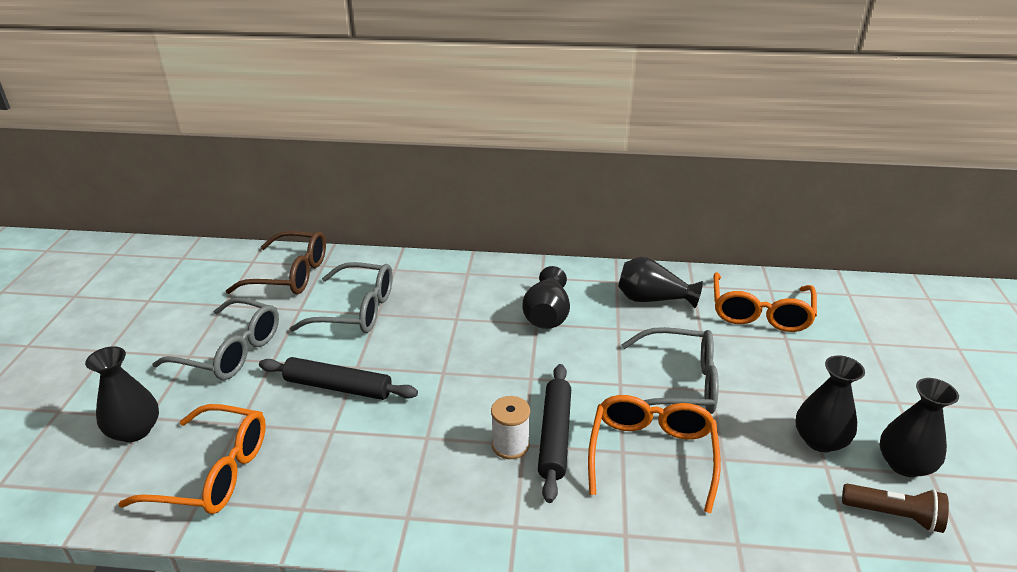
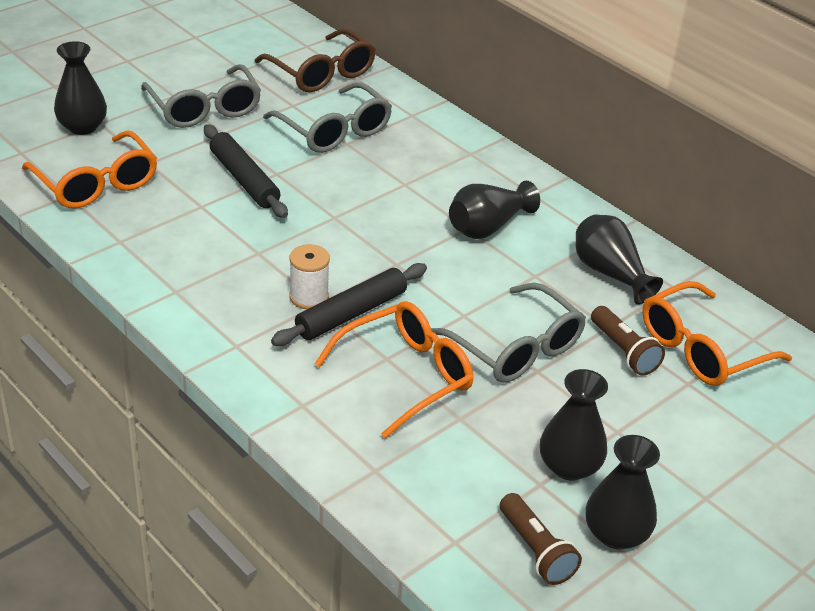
camera: 40 degrees right, 5 degrees up
none -> brown flashlight [591,306,665,376]

